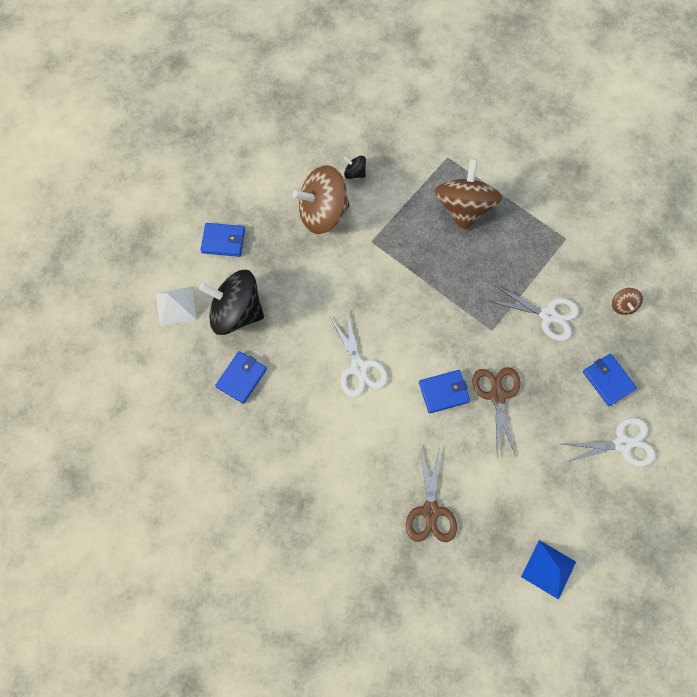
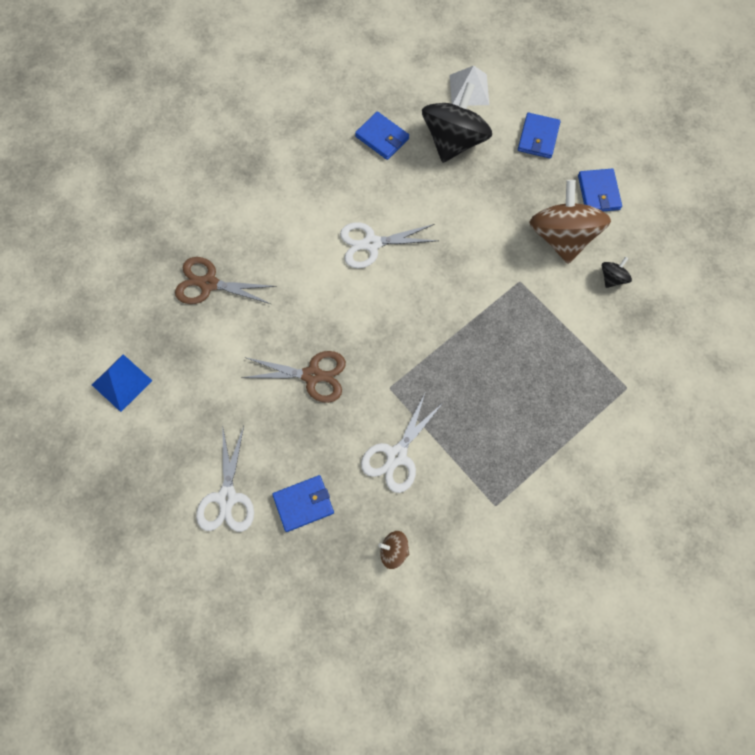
camera: 100 degrees right, 0 degrees up
blue wallet [419,370,470,413] -> blue wallet moved to [578,169,622,211]
brown spinning top [434,159,503,231] -> none

